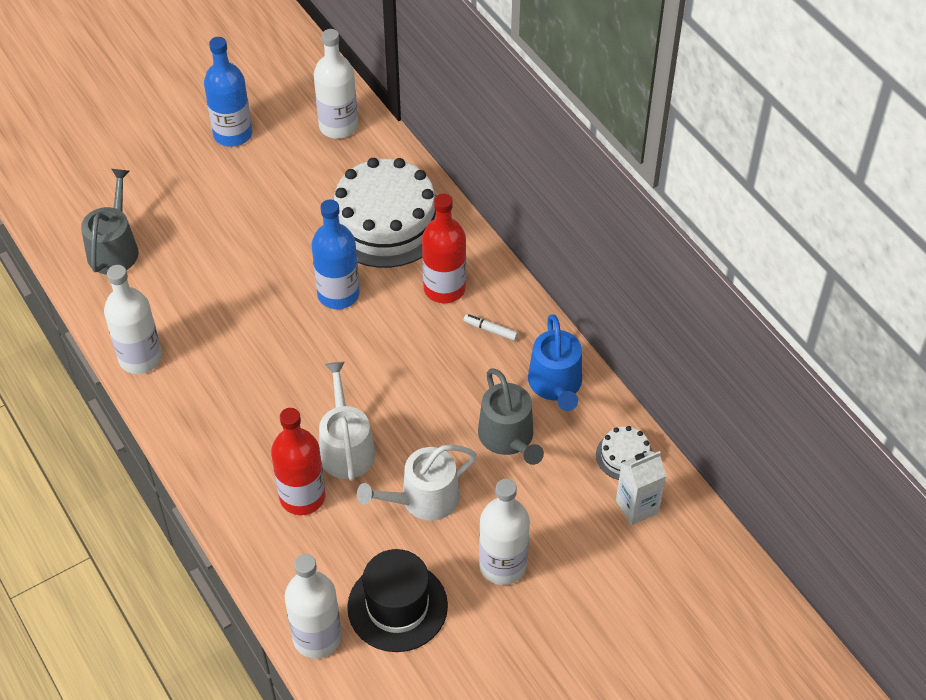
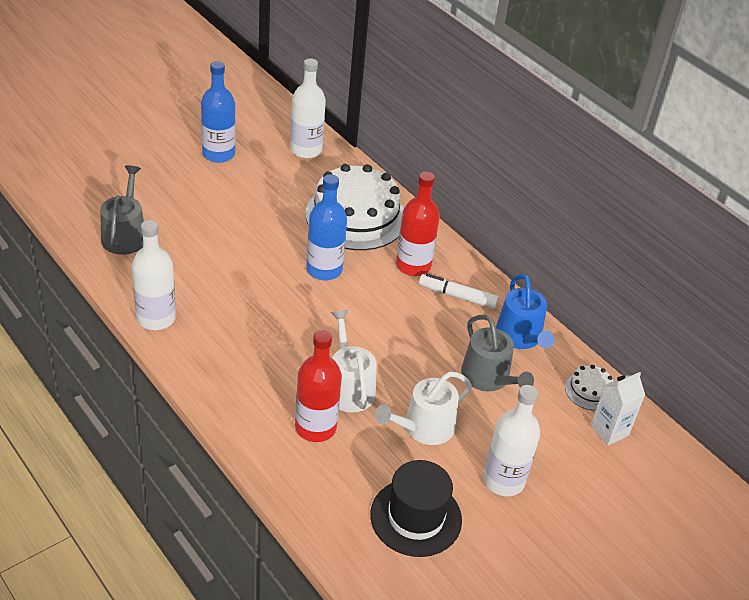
camera: 10 degrees left, 10 degrees down
white bottle [285,554,342,659] -> none
white marker [464,314,518,341] -> white marker [419,273,499,309], size x1.66

